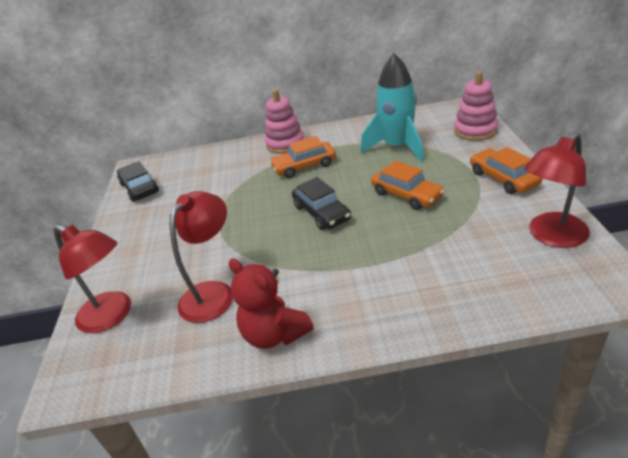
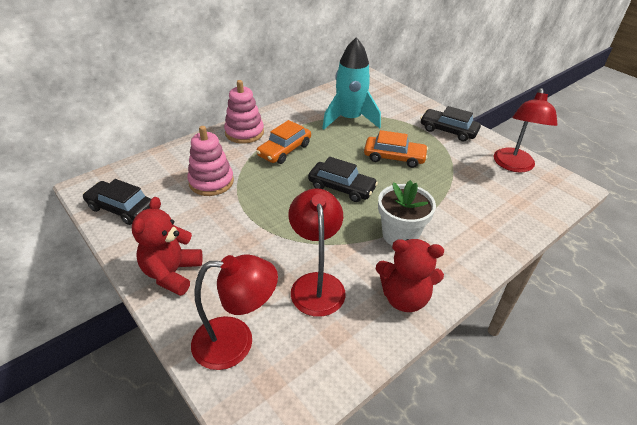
camera: 40 degrees left, 5 degrees up
pink stacking toy [454,71,499,141] -> pink stacking toy moved to [187,126,234,196]
orange car [470,147,543,194] -> black car [420,106,481,142]
none -> red teddy bear [132,197,203,296]
none -> white flower pot [378,180,436,246]

